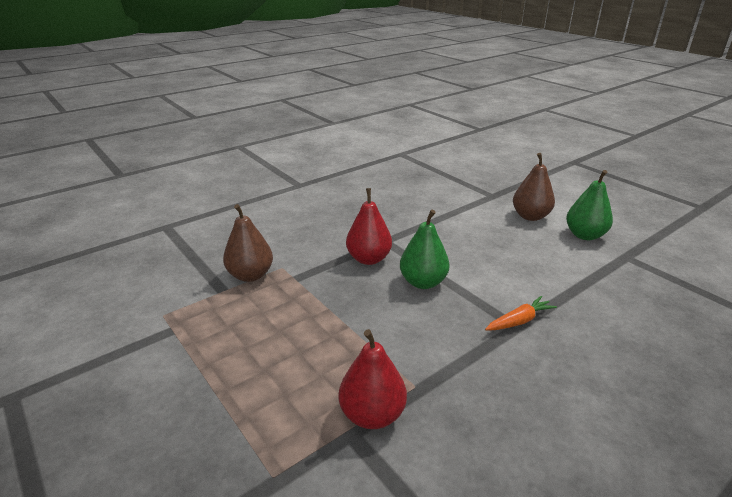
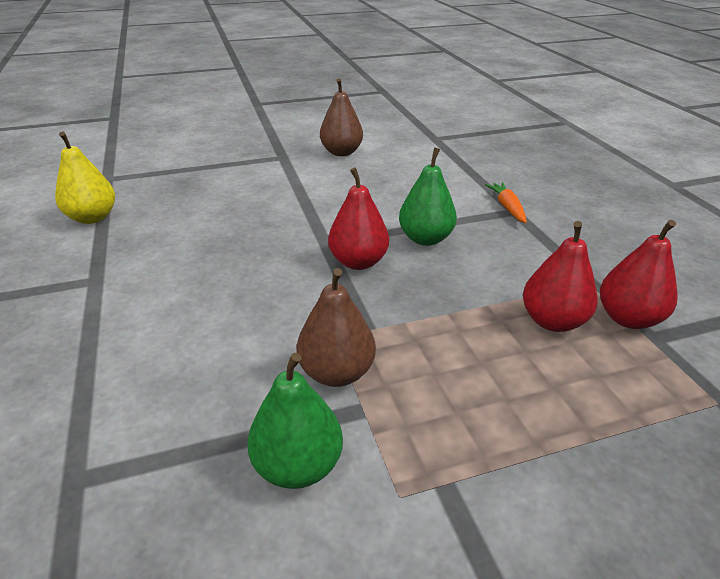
camera: 70 degrees left, 5 degrees up
green pear [566,170,613,240] -> green pear moved to [247,353,343,489]
none -> yellow pear [55,131,115,224]
none -> red pear [523,221,598,332]

